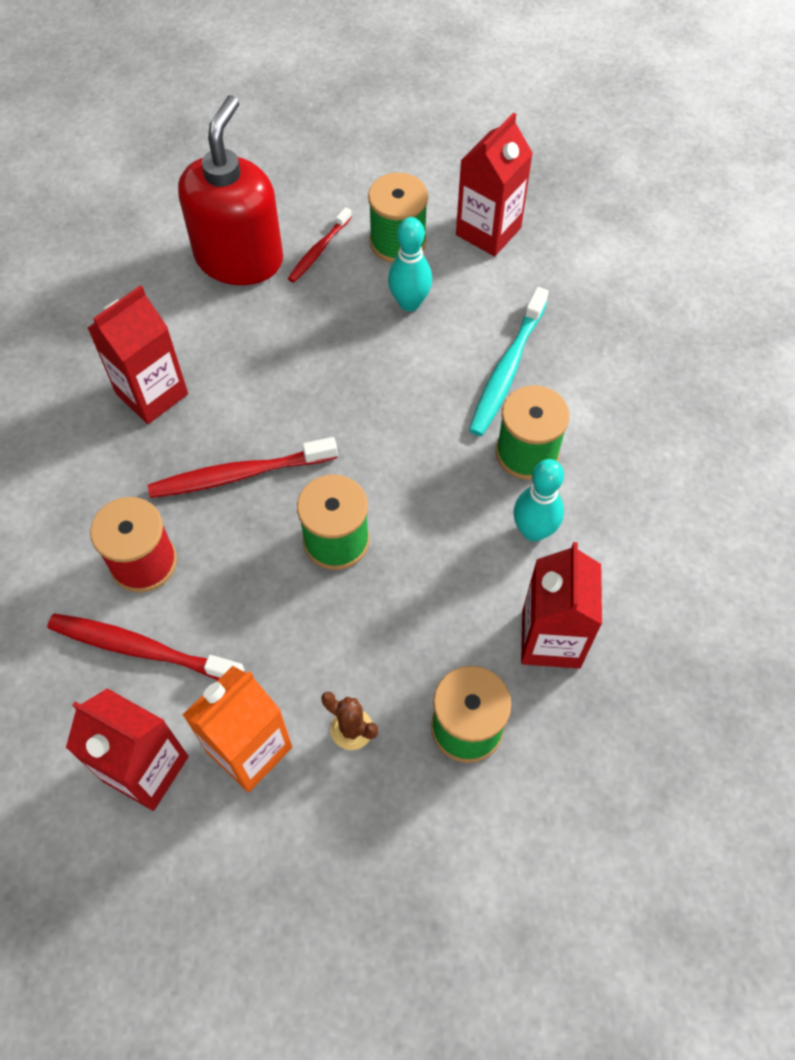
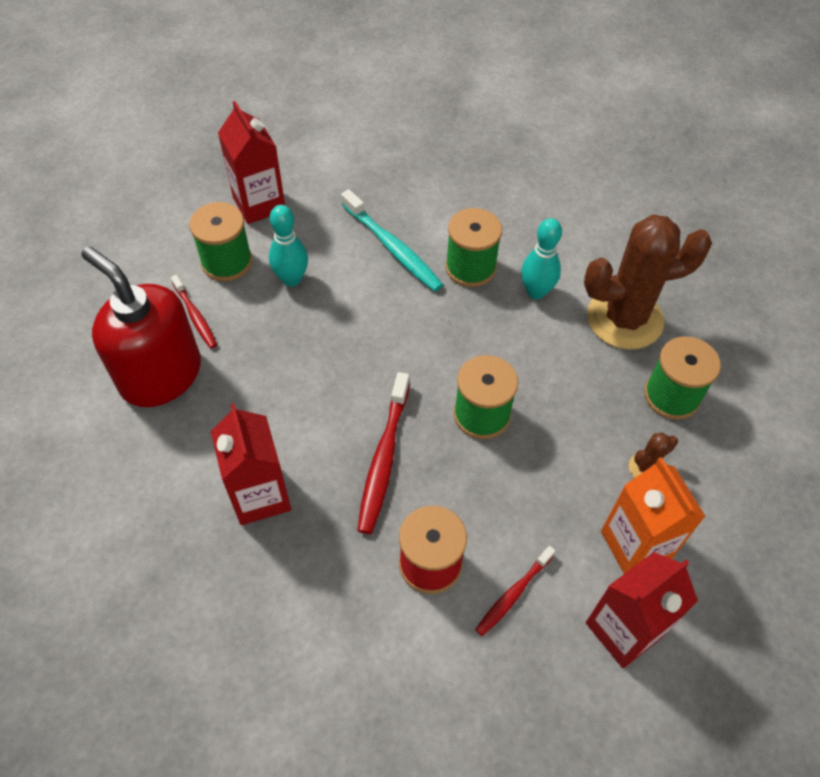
camera: 65 degrees left, 5 degrees down
red toothbrush [47,613,245,680] -> red toothbrush [475,546,556,636], size x0.60
red carton [521,542,602,669] -> brown cactus [584,214,712,350]

